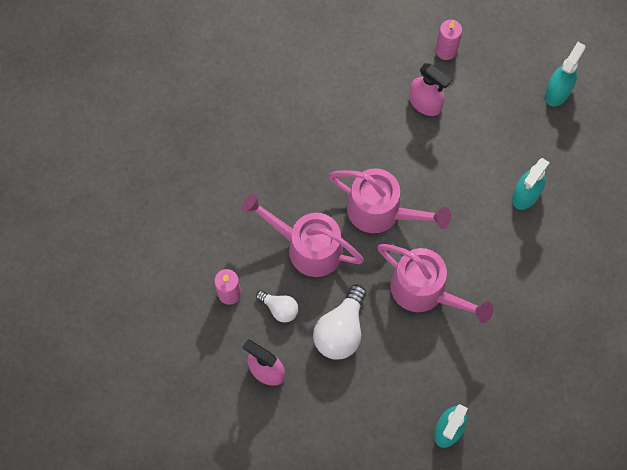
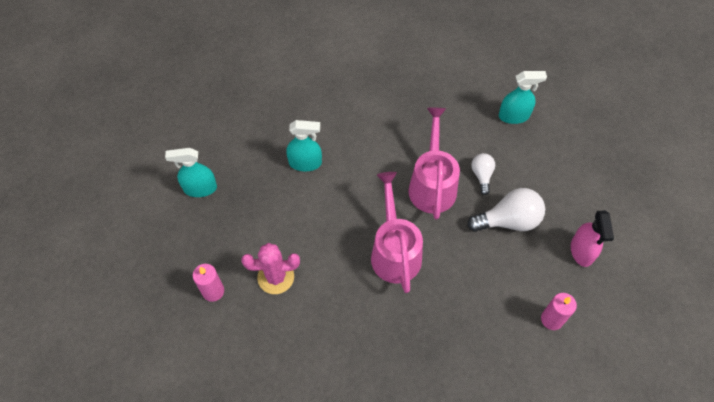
camera: 125 degrees left, 10 degrees down
pink watering can [242,193,364,277] -> none
white light bulb [256,290,298,323] -> white light bulb moved to [471,153,495,195]
pink spray bottle [409,63,451,116] -> pink cactus [241,243,300,294]

